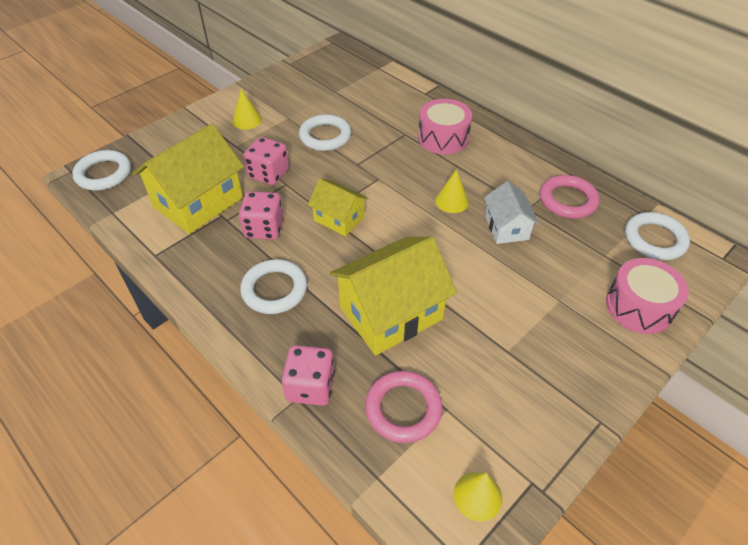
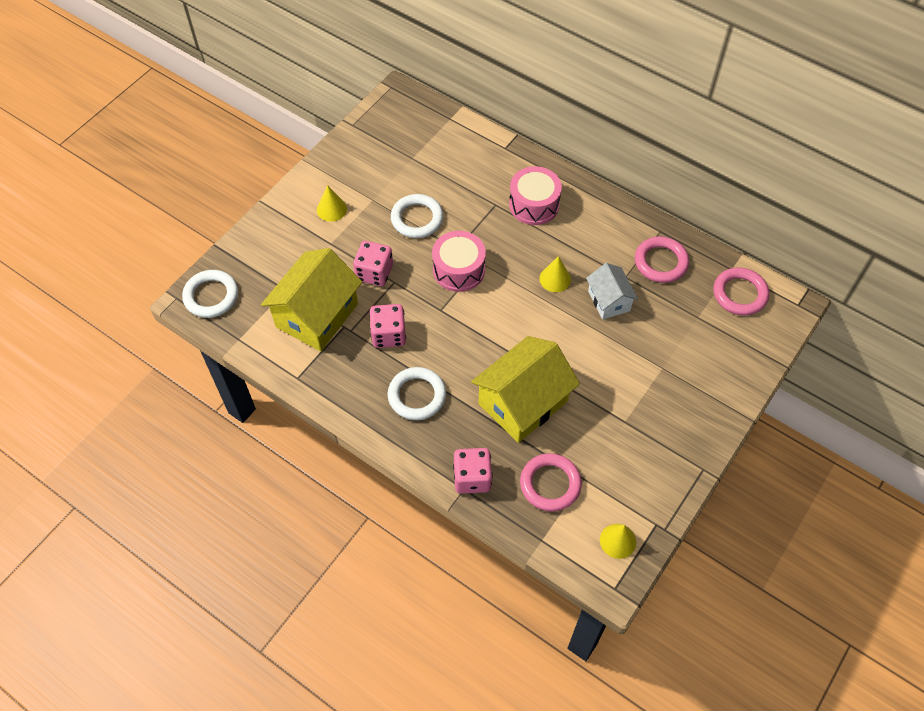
camera: 10 degrees left, 10 degrees up
yellow house [308,178,368,236] -> none
pink drum [606,258,689,334] -> pink drum moved to [432,231,486,292]
white ring [625,212,690,260] -> pink ring [714,267,769,316]

